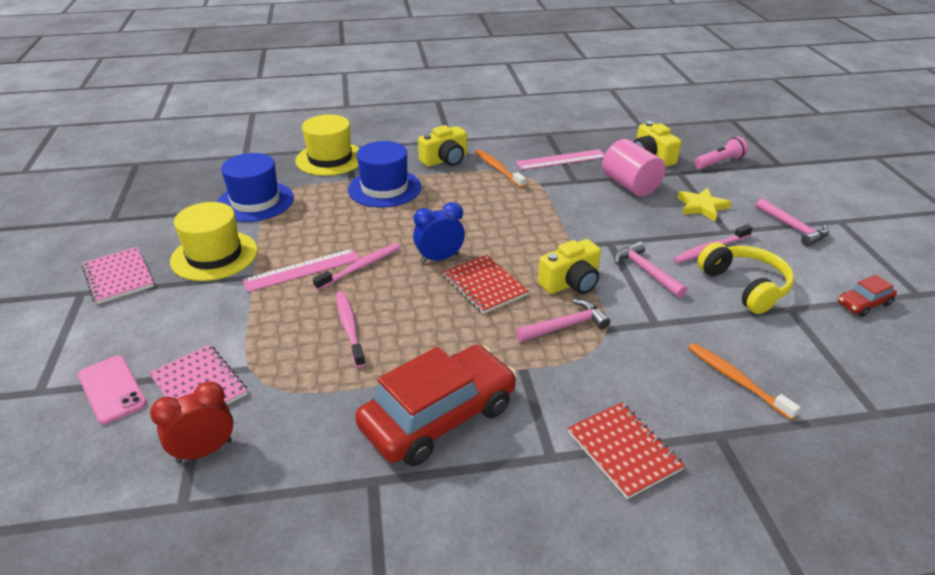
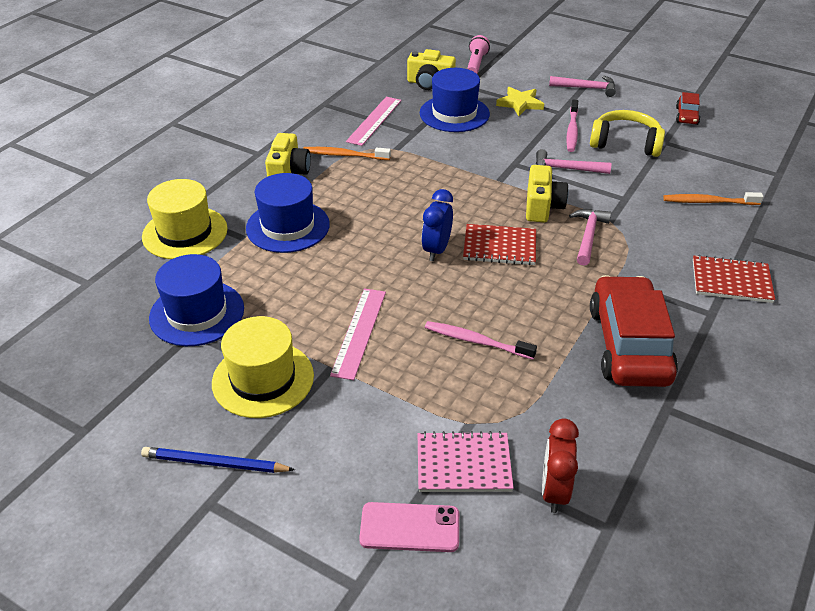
camera: 50 degrees left, 5 degrees up
pink notebook [82,247,154,304] -> blue pencil [141,447,295,473]
pink toothbrush [313,243,400,290] -> none
pink cylinder [602,139,666,197] -> blue hat [420,68,490,132]

